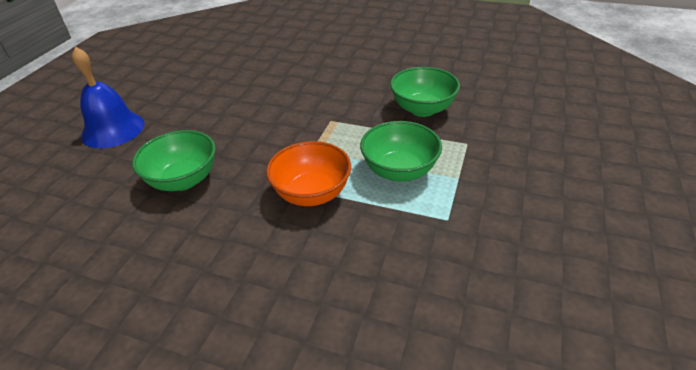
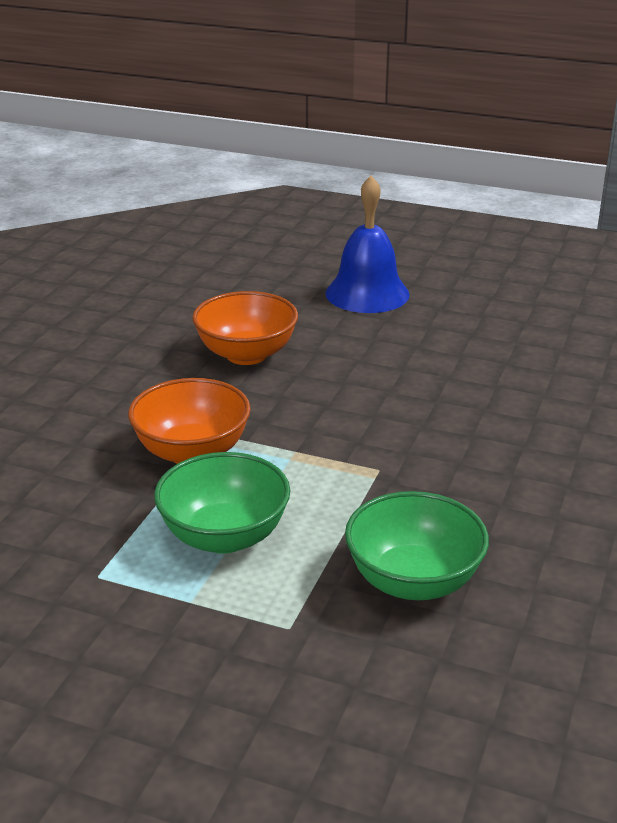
camera: 90 degrees right, 10 degrees down
green bowl [132,130,215,191] -> orange bowl [192,291,298,365]

